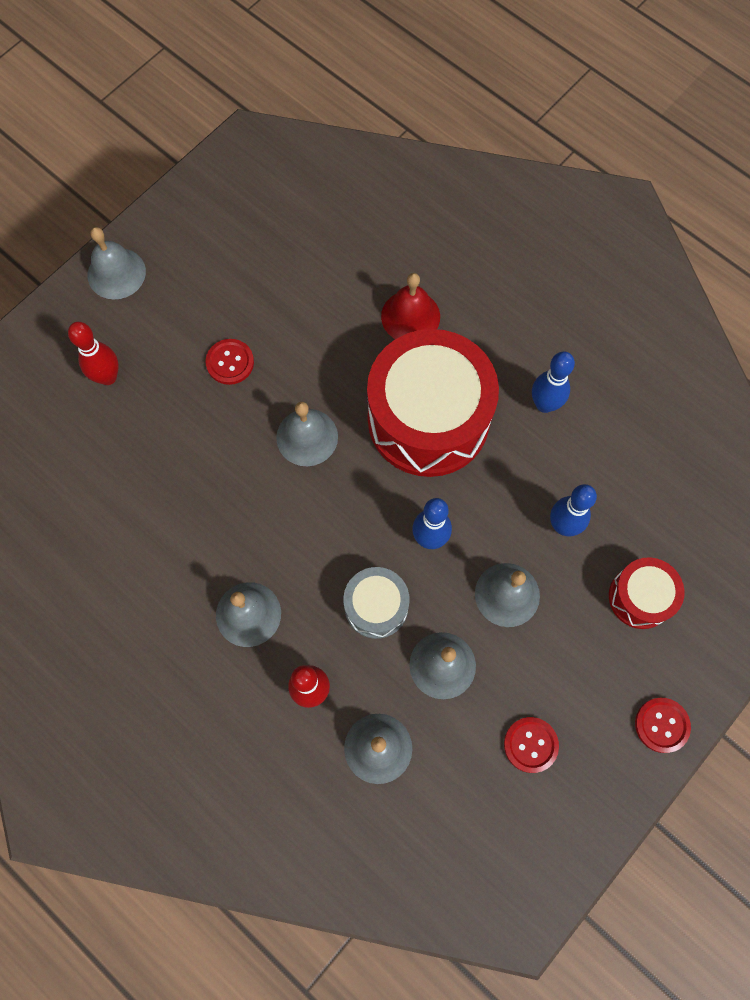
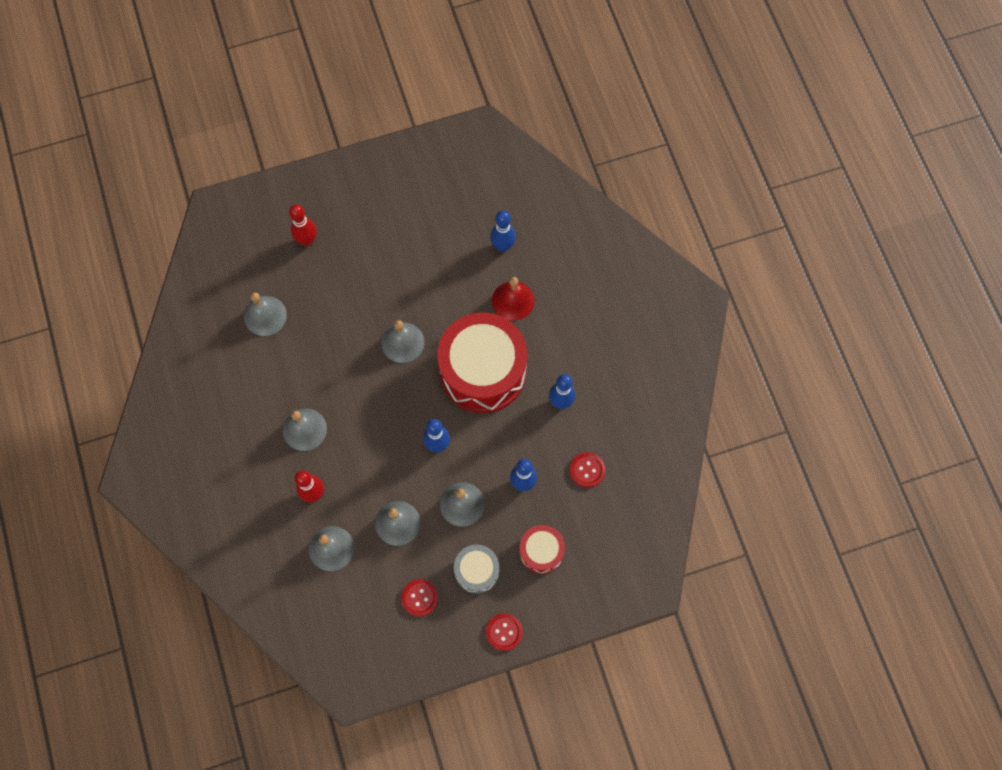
camera: 30 degrees right, 0 degrees up
grey bell [88,227,146,300] -> grey bell moved to [244,293,287,336]
red button [205,339,254,385] -> red button moved to [570,452,605,488]
grey drum [343,567,410,639] -> grey drum moved to [454,545,499,594]
none -> blue bowling pin [490,210,516,252]

